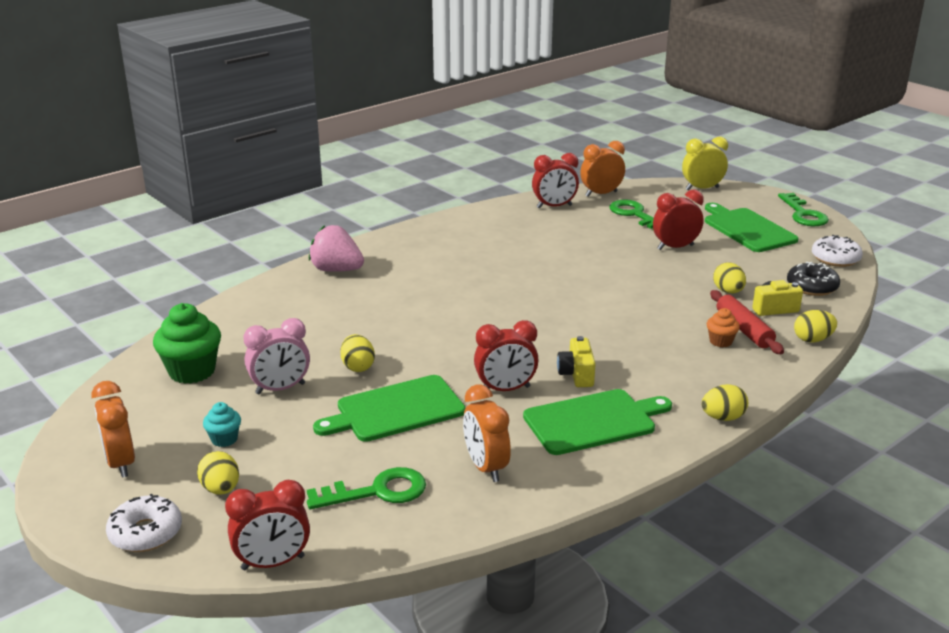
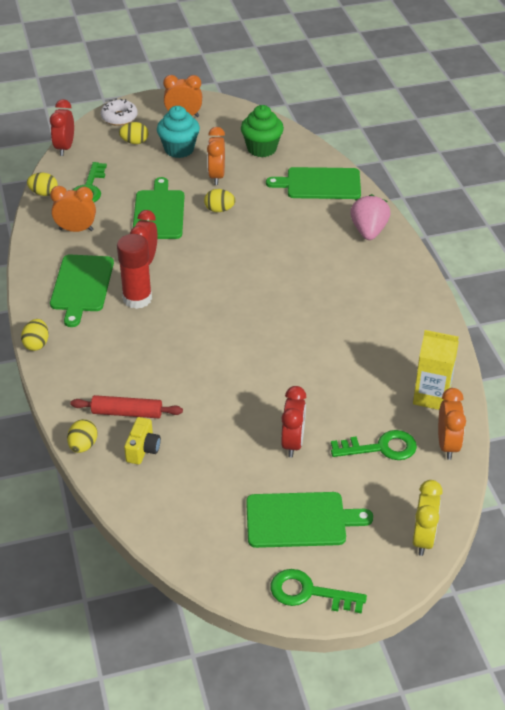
camera: 115 degrees right, 15 degrees up
turquoise cupcake [203,402,241,447] -> turquoise cupcake [157,106,200,158], size x1.93
pink clock [243,318,310,394] -> orange clock [207,127,225,185]
pink strawberry [309,225,364,272] -> pink strawberry turned 45 degrees counterclockwise [350,194,390,240]
red clock [532,153,579,209] -> yellow carton [413,330,459,410]
yellow camera [557,336,596,387] -> red glue stick [117,234,152,309]
orange cupcake [707,308,740,347] -> none
yellow egg [713,262,746,293] -> yellow egg moved to [27,173,58,196]
black donut [787,261,840,296] -> none
white donut [812,235,863,267] -> none
none -> green cutting board [266,167,361,199]

